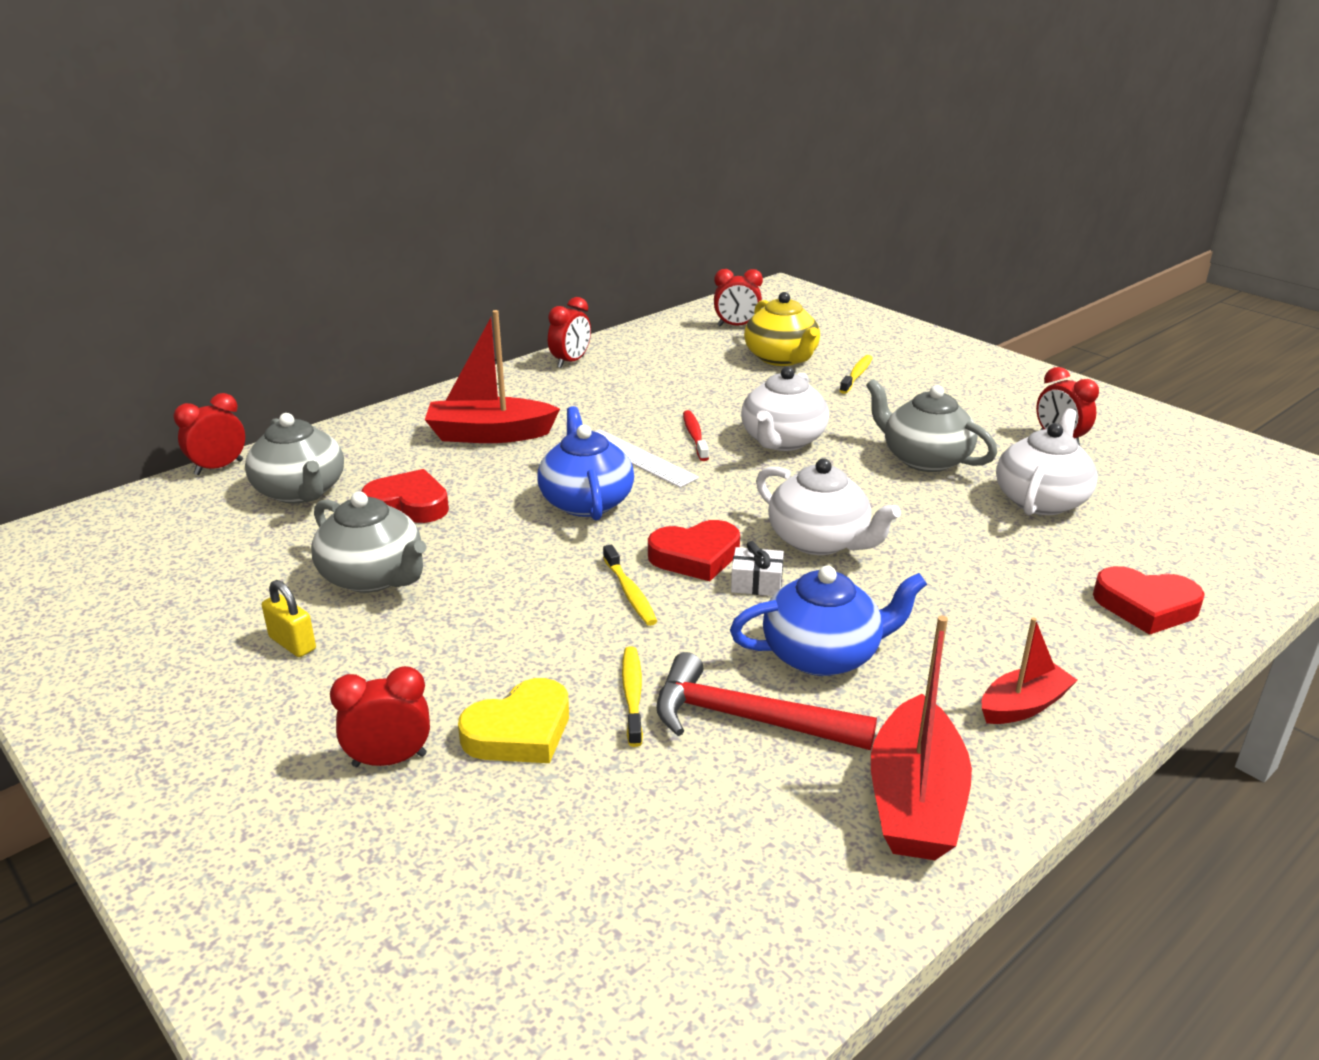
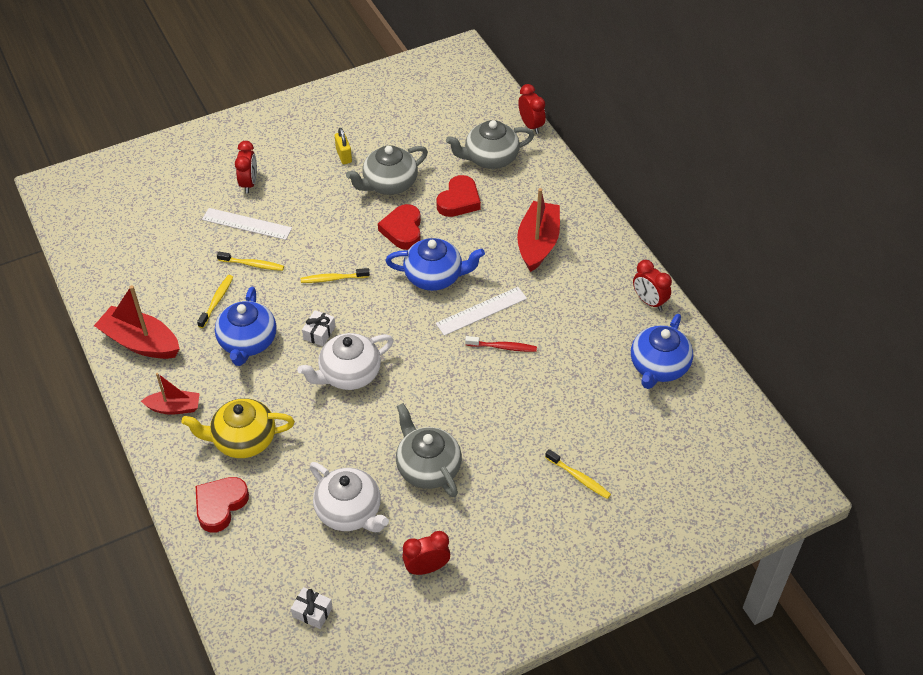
camera: 105 degrees right, 20 degrees up
yellow padlock [262,580,316,657] -> yellow padlock turned 75 degrees counterclockwise [335,128,352,164]
yellow heart [458,678,569,763] -> white ruler [202,208,292,240]
red heart [648,520,740,581] -> red heart moved to [378,204,421,250]
red hammer [656,652,877,750] -> yellow toothbrush [197,275,233,328]
red clock [714,269,763,326] -> none
white teapot [741,366,829,451] -> none
yellow teapot [744,292,820,366] -> yellow teapot moved to [181,398,295,458]
grey teapot [866,379,997,472] -> grey teapot turned 90 degrees counterclockwise [396,403,462,497]
red boat [982,617,1078,724] -> red boat turned 75 degrees counterclockwise [141,373,200,415]
none -> white gift [291,587,333,629]
none -> blue teapot [631,314,693,389]

